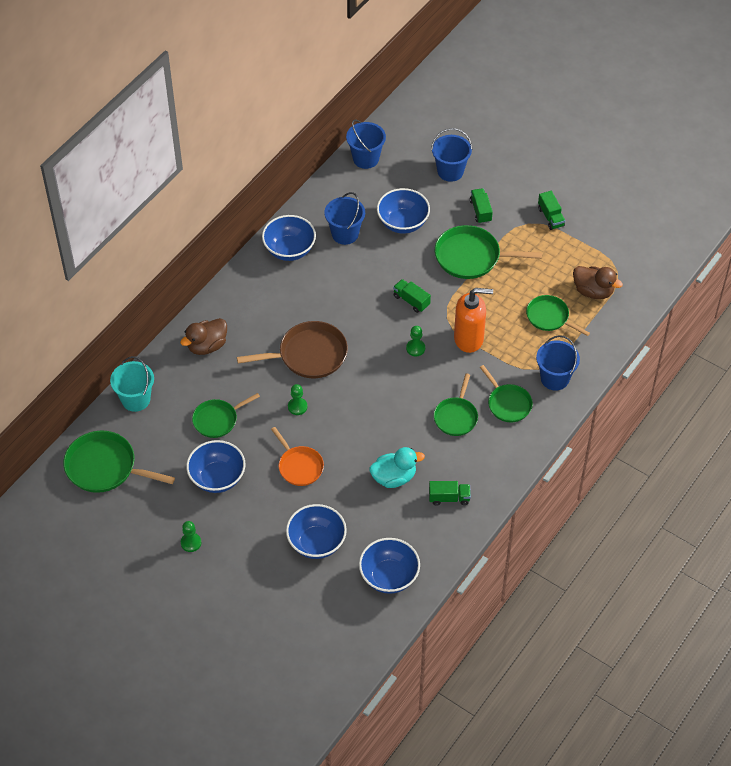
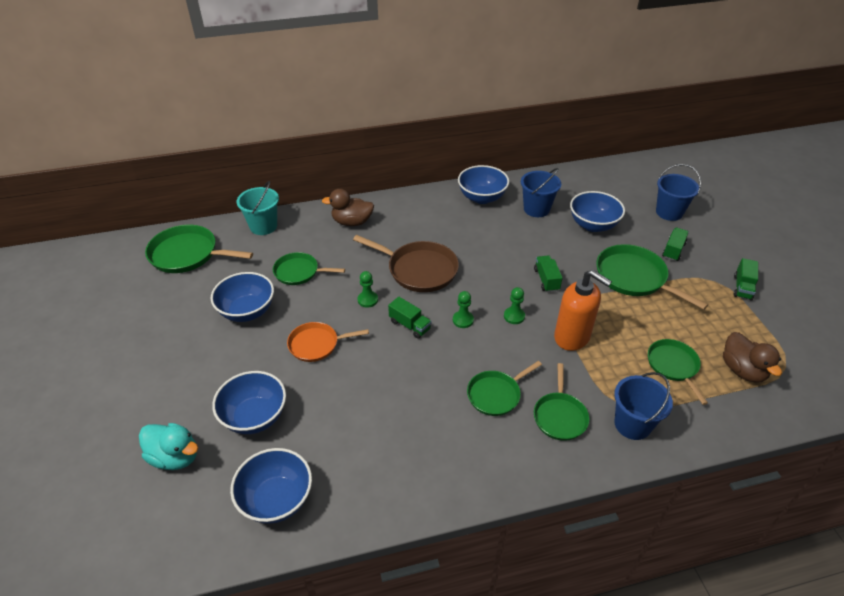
camera: 40 degrees right, 10 degrees down
green pan [63,431,175,493] -> green pan turned 45 degrees counterclockwise [145,225,253,273]
green pawn [181,521,201,552] -> green pawn moved to [453,291,474,328]
orange pan [271,427,324,486] -> orange pan turned 75 degrees clockwise [287,322,369,362]
blue bucket [346,120,386,169] -> none
turquoise duck [369,447,425,488] -> turquoise duck moved to [139,423,198,470]
green truck [429,481,471,506] -> green truck moved to [388,297,432,339]

